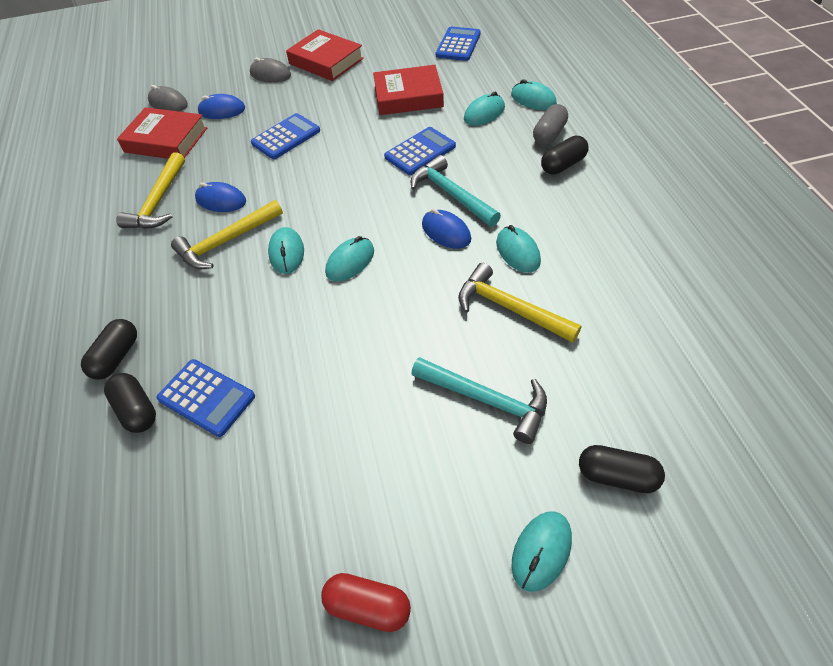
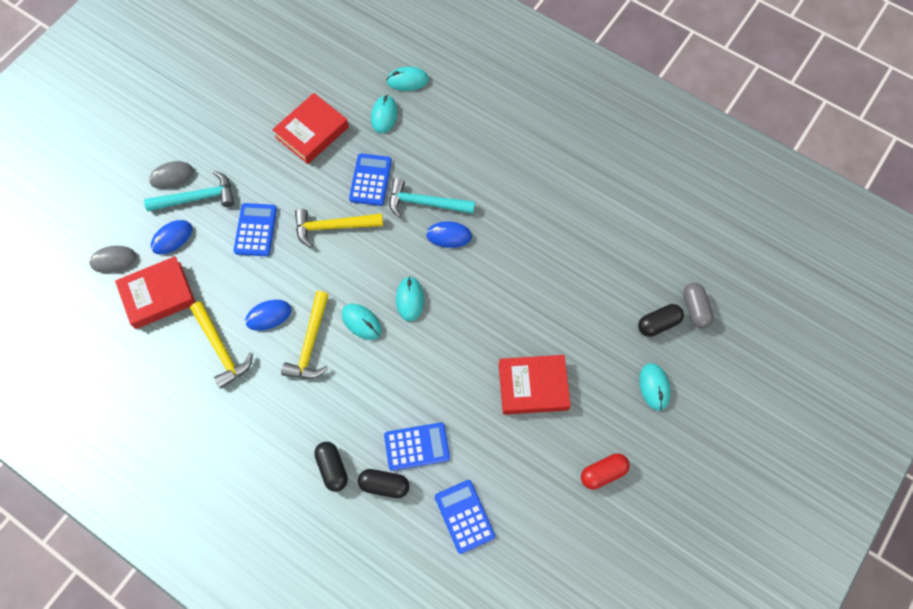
camera: 45 degrees left, 15 degrees up
red book [286,29,364,81] -> red book moved to [499,355,571,415]
turquoise hammer [411,357,547,444] -> turquoise hammer moved to [144,171,234,211]
blue calculator [436,27,481,61] -> blue calculator moved to [435,480,495,554]
yellow hammer [458,263,582,343] -> yellow hammer moved to [295,209,383,248]
turquoise mouse [496,225,541,273] -> none
grey capsule [533,104,568,145] -> grey capsule moved to [683,283,714,329]
black capsule [541,136,589,175] -> none

